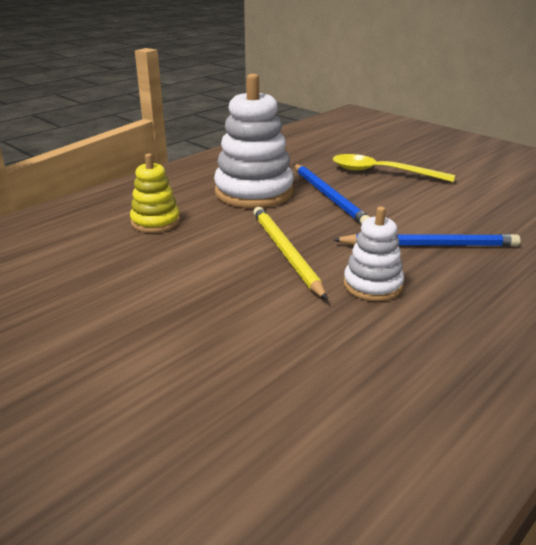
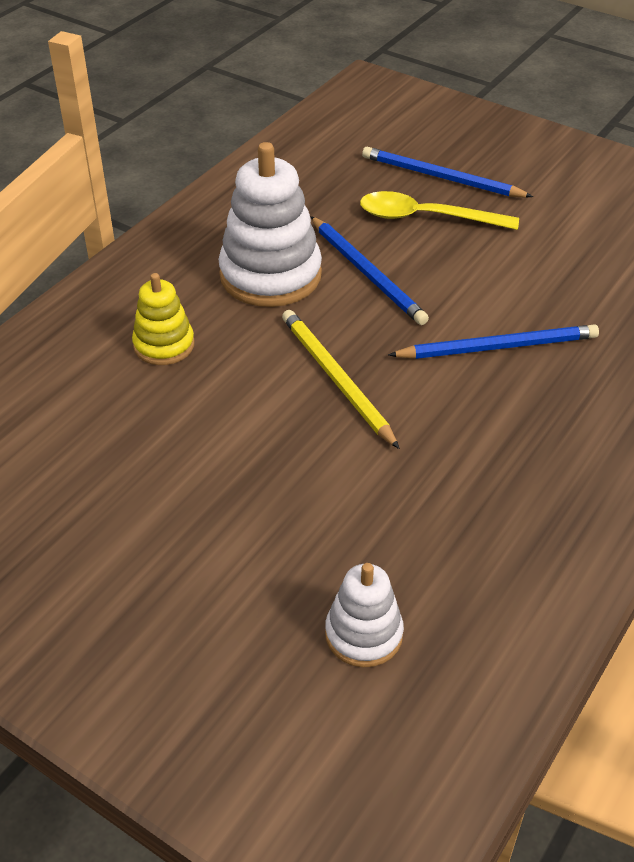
camera: 10 degrees left, 15 degrees up
white stacking toy [344,206,404,301] -> white stacking toy moved to [325,563,404,667]
none -> blue pencil [362,147,533,198]

